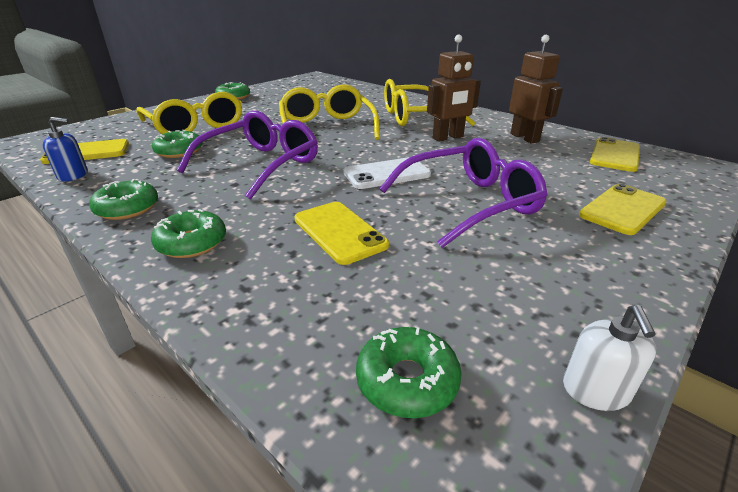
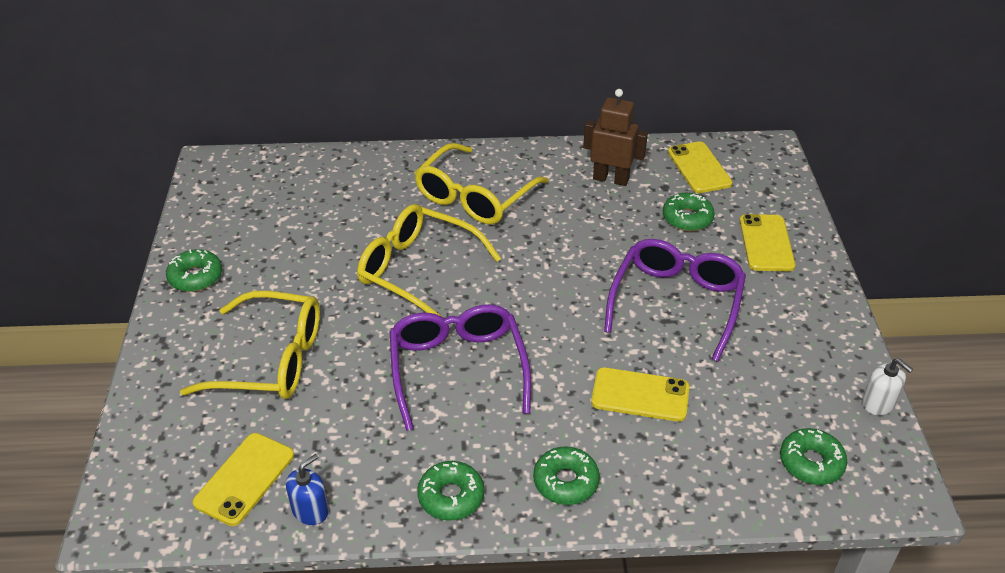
camera: 45 degrees left, 10 degrees up
green donut [152,130,203,158] -> green donut moved to [663,193,715,231]
white phone [343,157,431,189] -> none
brown robot [427,34,481,142] -> none

